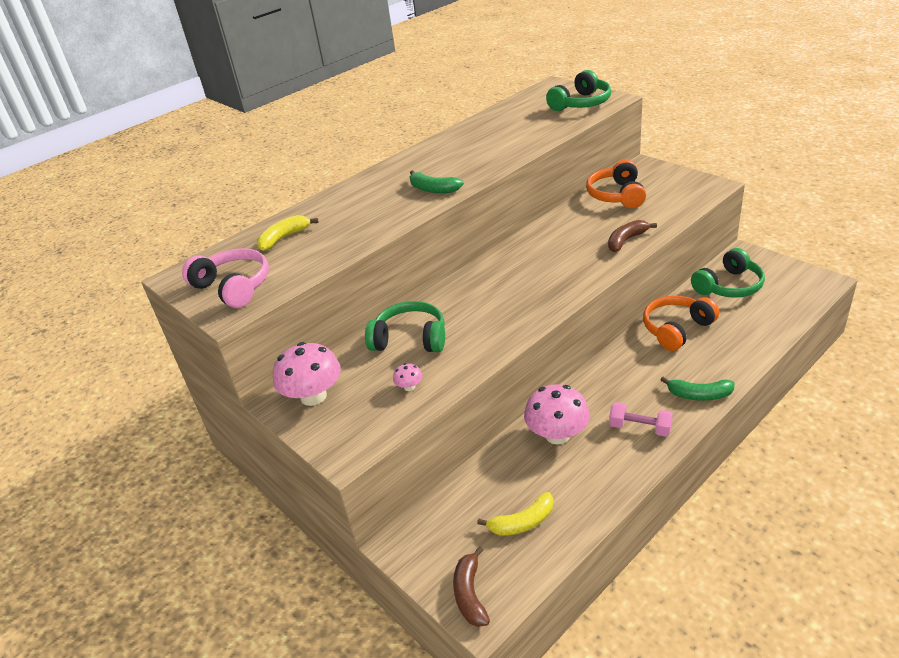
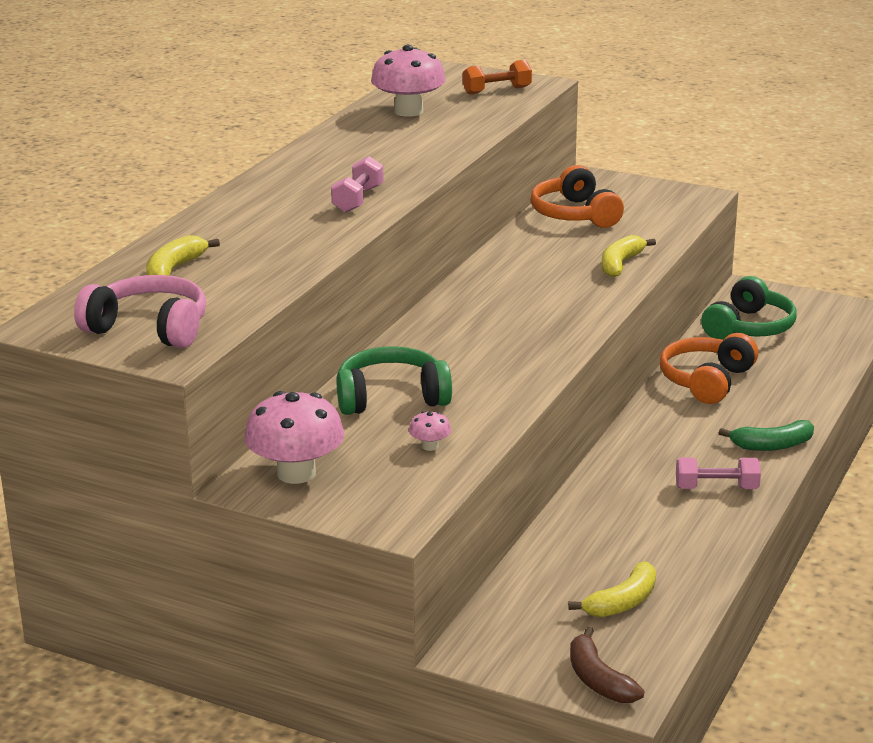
camera: 25 degrees left, 10 degrees down
green banana [410,170,464,193] -> pink dumbbell [331,156,384,213]
pink mushroom [524,384,590,444] -> pink mushroom moved to [371,45,446,117]
green headphones [546,70,611,111] -> orange dumbbell [463,60,532,95]
brown banana [608,220,657,252] -> yellow banana [602,235,656,278]

